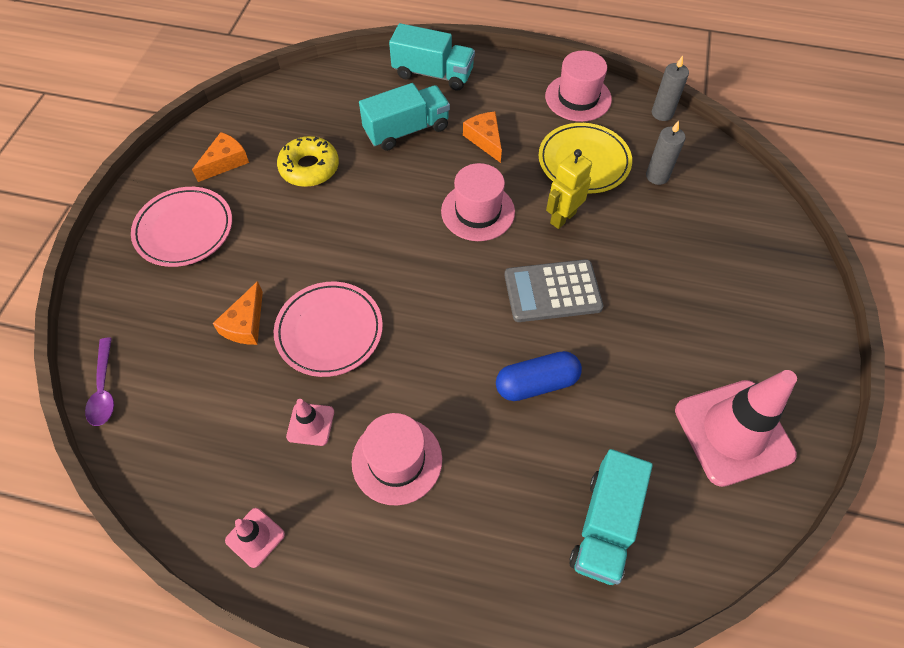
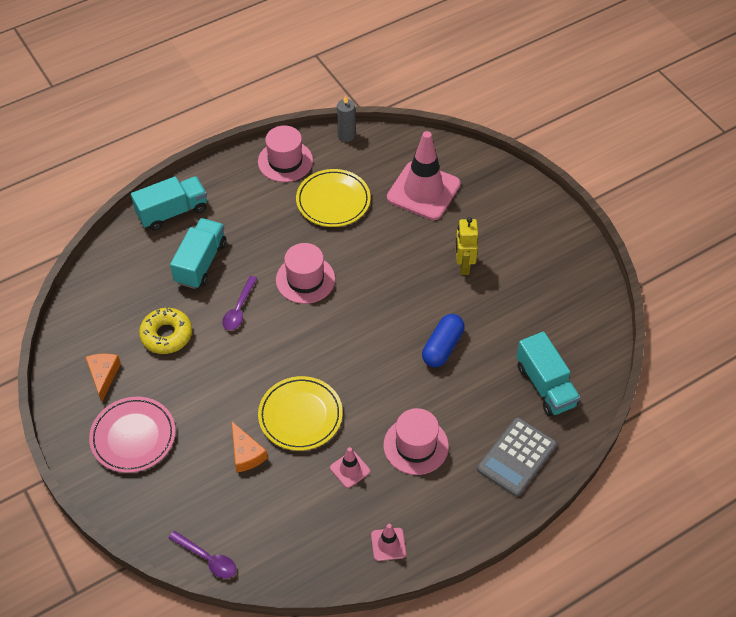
camera: 45 degrees left, 5 degrees down
pink plate [274,282,383,377] -> yellow plate [258,376,343,451]
orange cheese [463,112,502,163] -> none
grey calculator [504,259,603,322] -> grey calculator moved to [477,417,557,497]
yellow robot [546,149,592,229] -> yellow robot moved to [455,217,478,275]
grey candle [646,121,686,185] -> none
pink traffic cone [675,370,797,487] -> pink traffic cone moved to [387,131,461,220]
none -> purple spoon [222,276,257,330]

